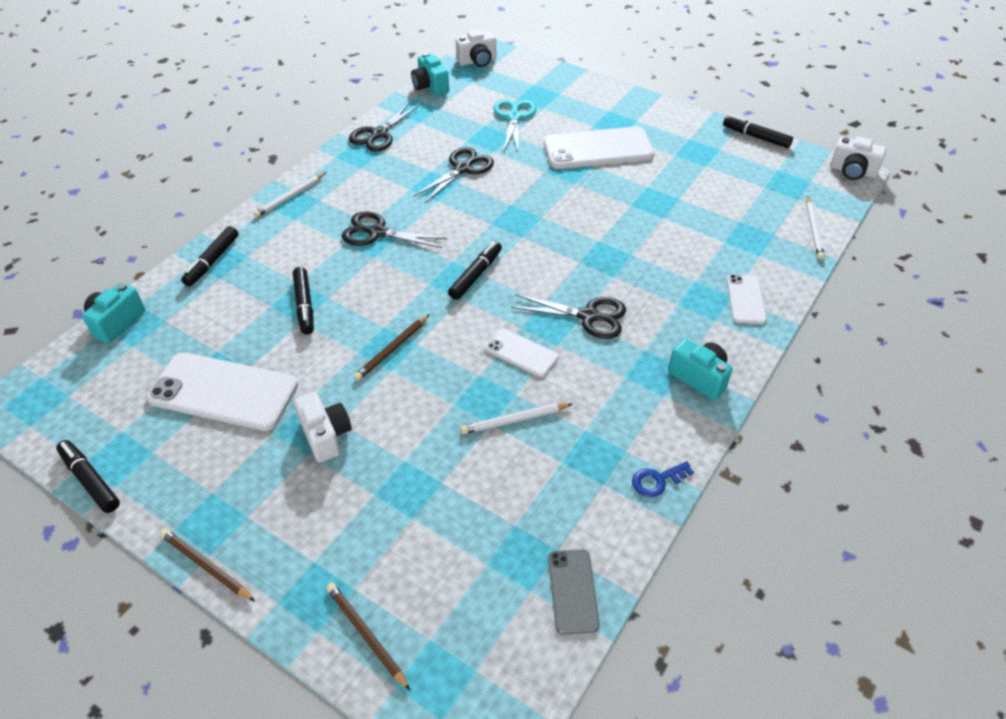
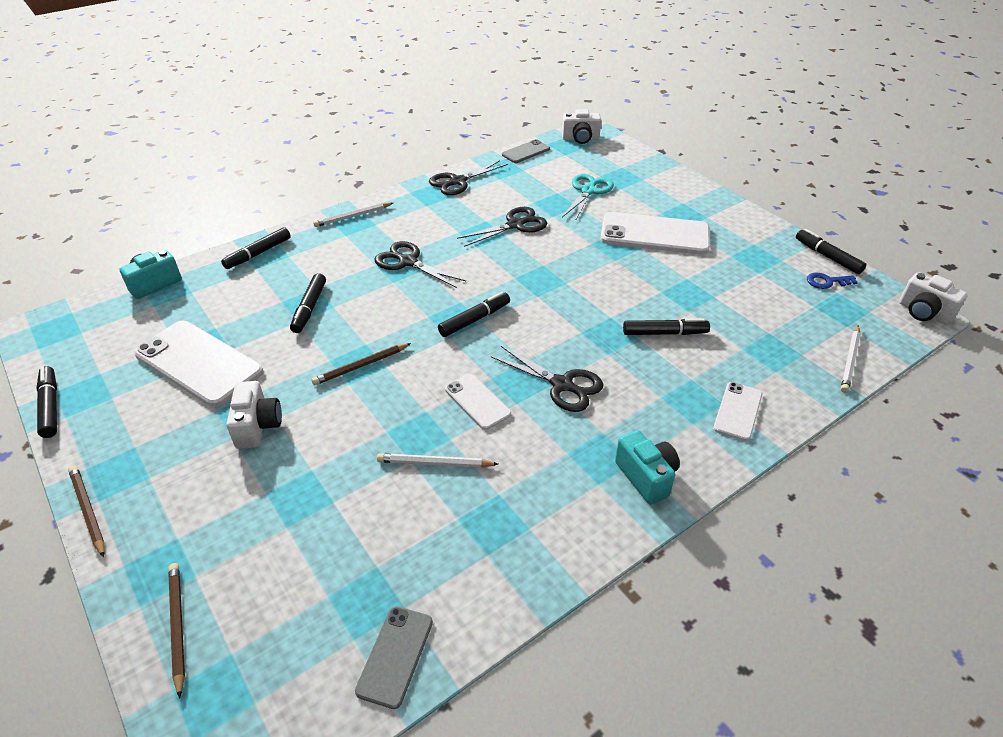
camera: 20 degrees right, 5 degrees down
turquoise camera [411,53,449,96] -> grey phone [502,139,550,163]
blue key [632,461,694,498] -> blue key moved to [807,273,858,289]
none -> black marker [623,319,710,335]

